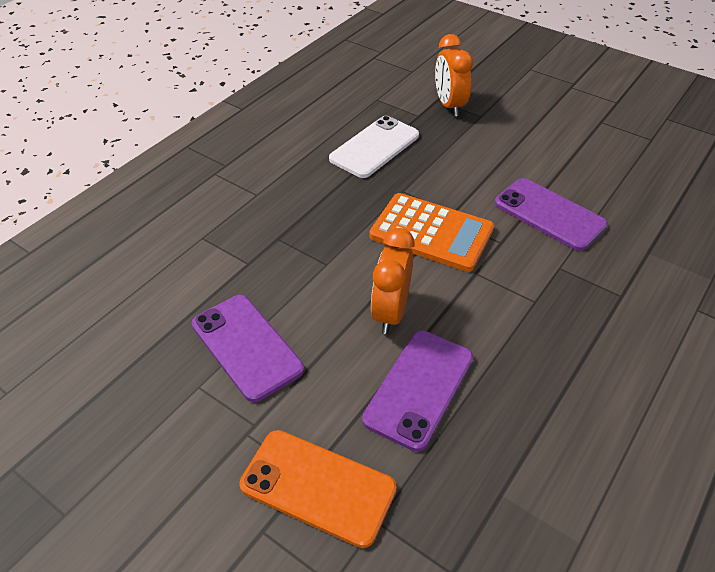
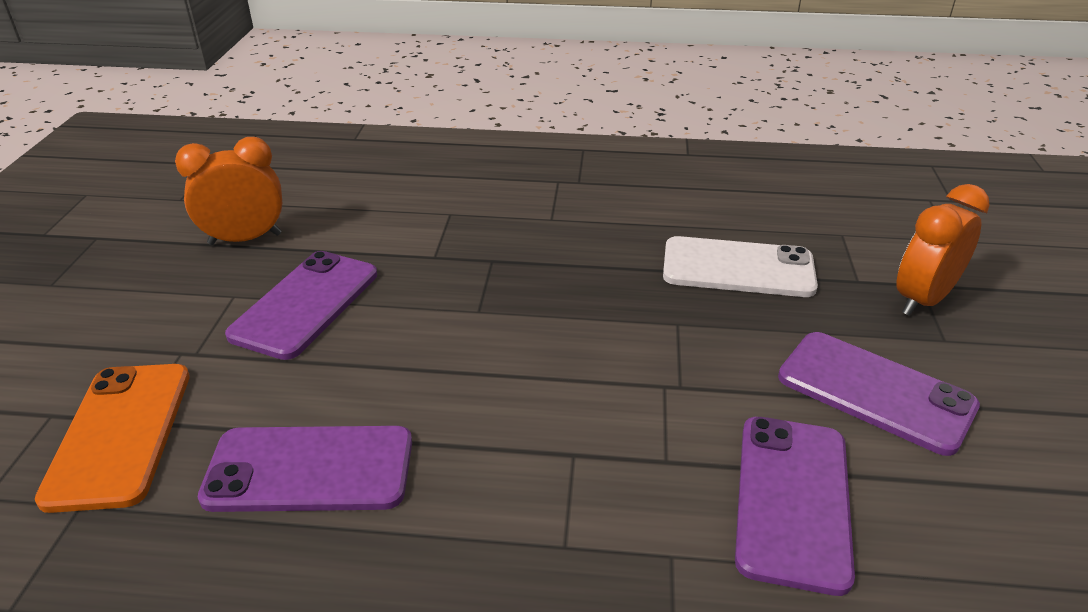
camera: 60 degrees right, 10 degrees down
orange calculator [369,193,494,272] -> none
orange clock [371,228,415,334] -> orange clock moved to [175,137,282,245]
none -> purple phone [778,332,980,456]

